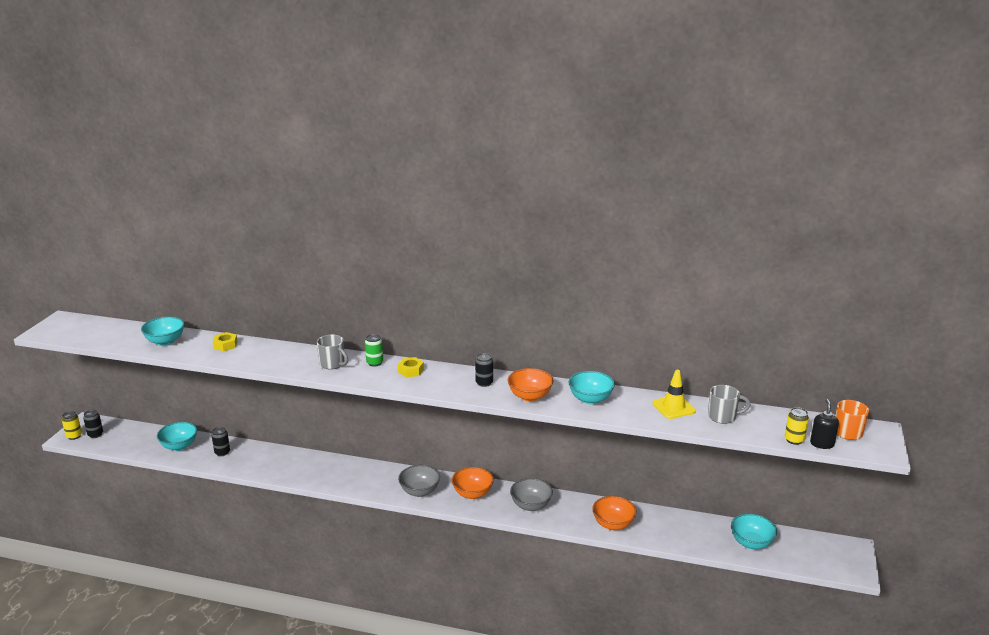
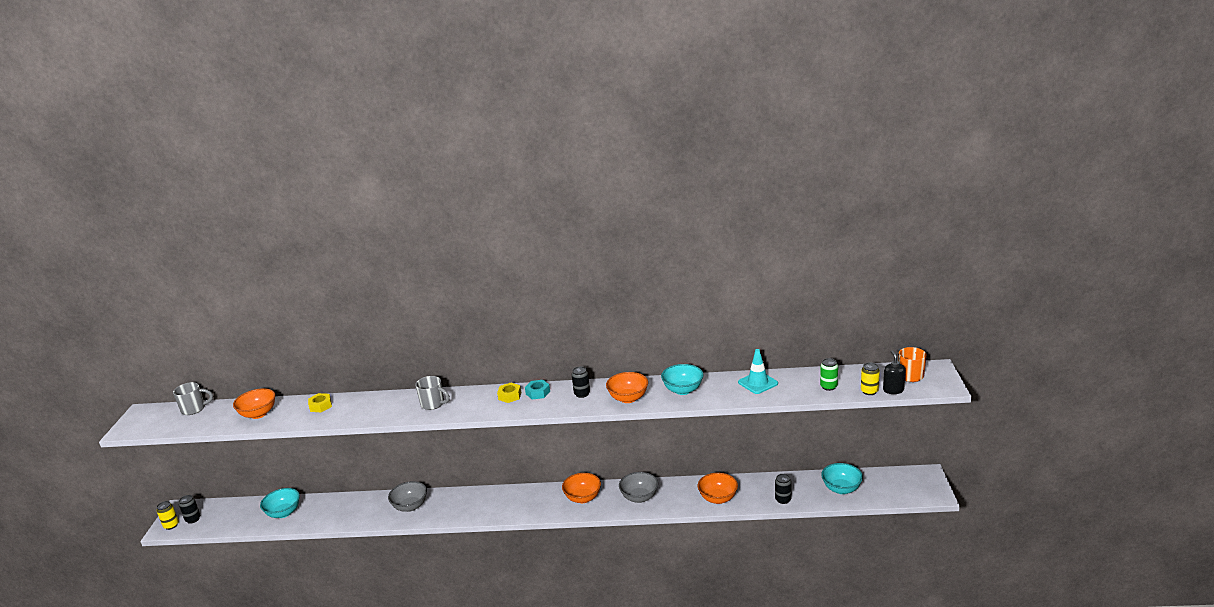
camera: 10 degrees left, 0 degrees up
turquoise bowl [141,317,184,346] -> orange bowl [233,388,275,419]
black can [211,427,230,456] -> black can moved to [775,474,791,504]
green can [365,334,383,367] -> green can moved to [820,358,838,391]
grey bowl [398,465,440,497] -> grey bowl moved to [388,481,427,512]
yellow traffic cone [652,370,696,419] -> turquoise traffic cone [738,349,778,394]
grey mug [708,385,751,424] -> grey mug moved to [173,382,213,415]
none -> turquoise nut [525,380,550,400]

